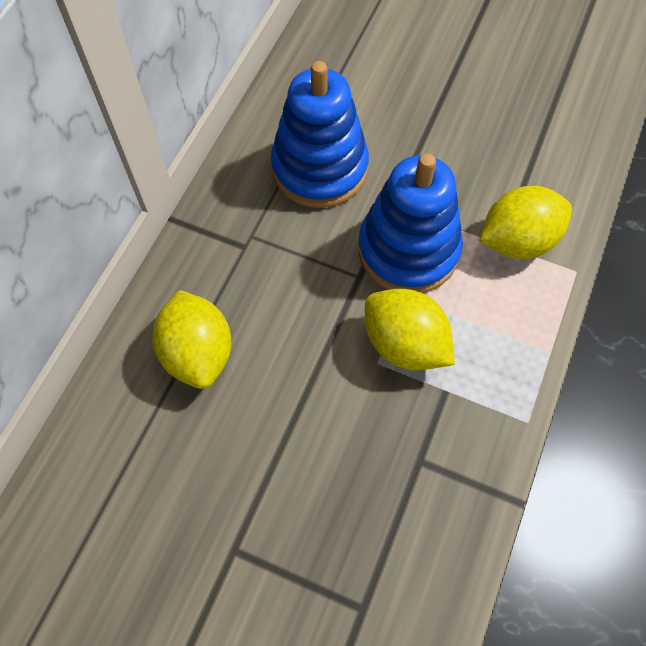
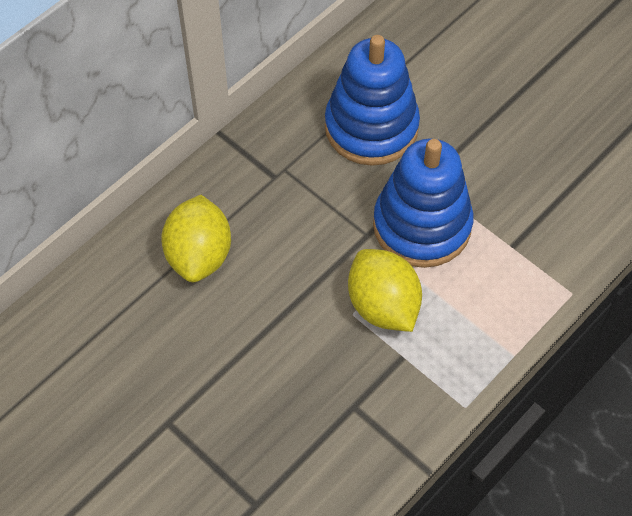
camera: 20 degrees right, 5 degrees down
yellow lemon [479,186,572,259] -> none

